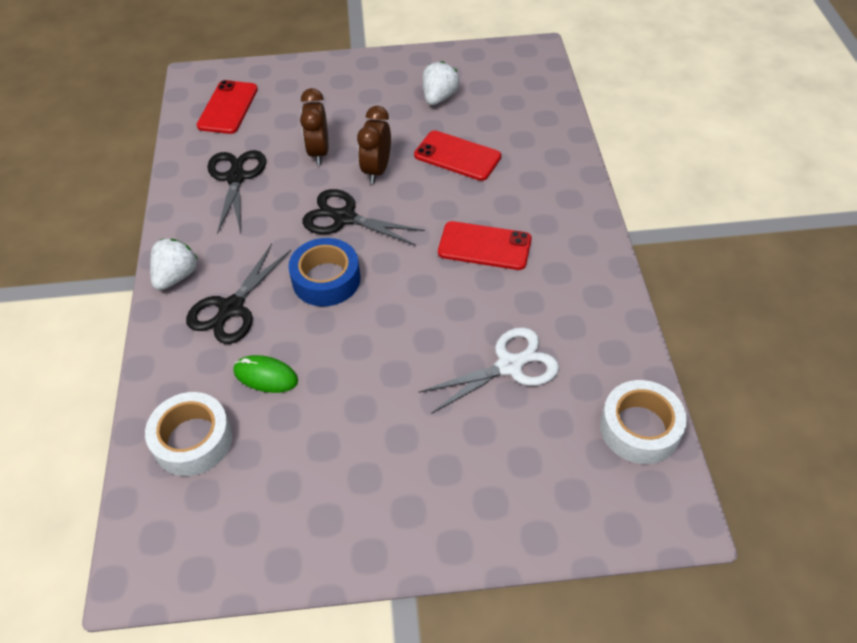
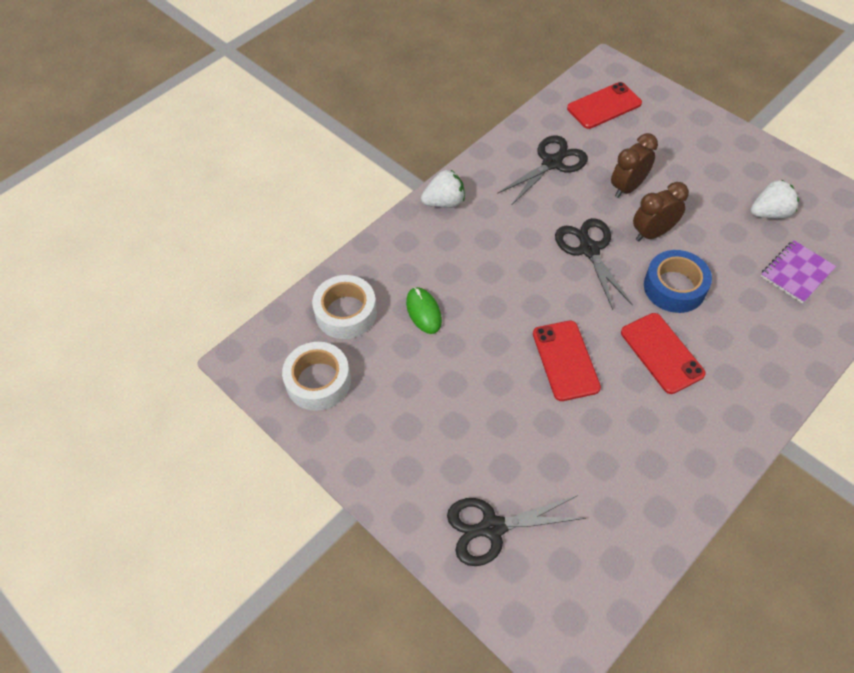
camera: 50 degrees right, 5 degrees up
black scissors [186,244,291,344] -> black scissors moved to [447,495,586,566]
blue tape [288,238,360,306] -> blue tape moved to [644,250,712,313]
red phone [414,130,501,181] -> red phone moved to [533,321,601,401]
white scissors [419,327,559,414] -> none
white tape [600,380,687,464] -> white tape moved to [282,342,351,411]
none -> purple notebook [761,240,836,304]

